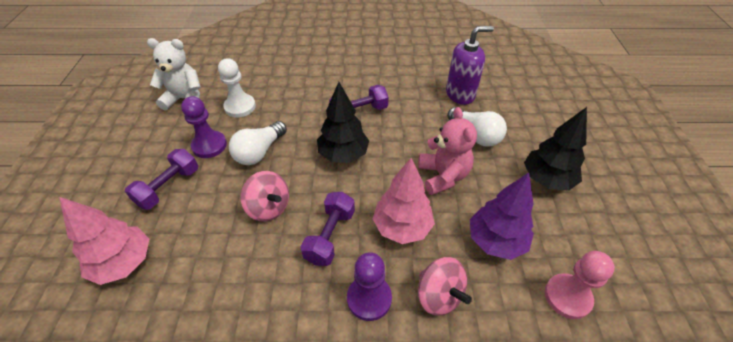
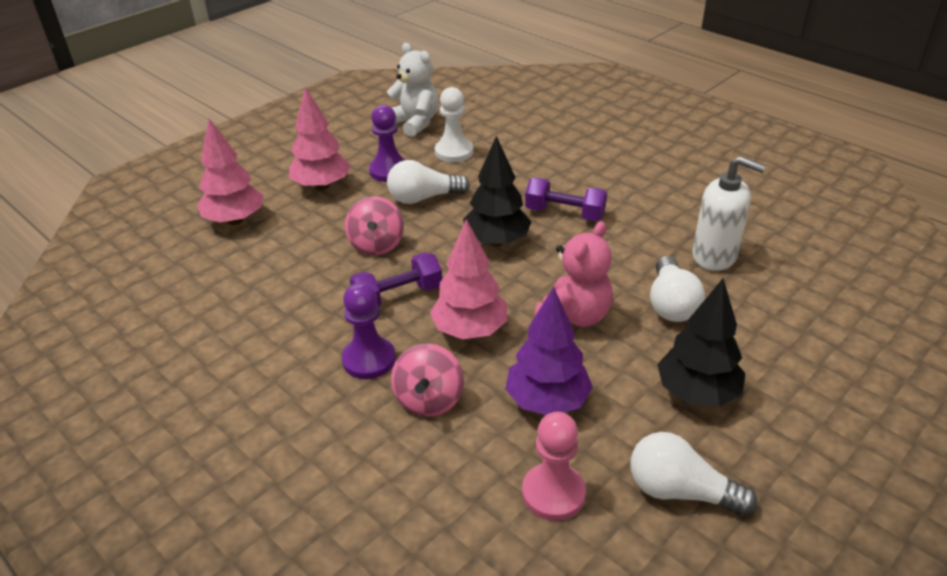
camera: 45 degrees right, 10 degrees down
purple dumbbell [125,149,198,210] -> pink tree [289,87,351,190]
purple soap dispenser [446,26,494,105] -> white soap dispenser [692,156,766,271]
none -> white light bulb [630,432,757,516]

